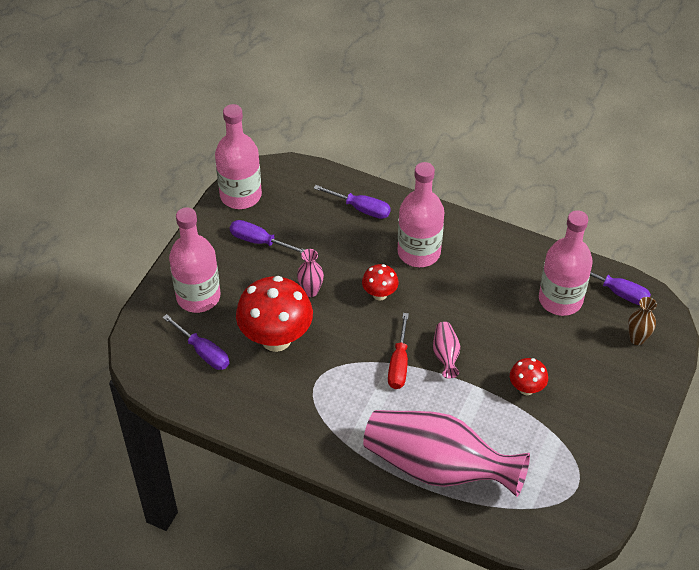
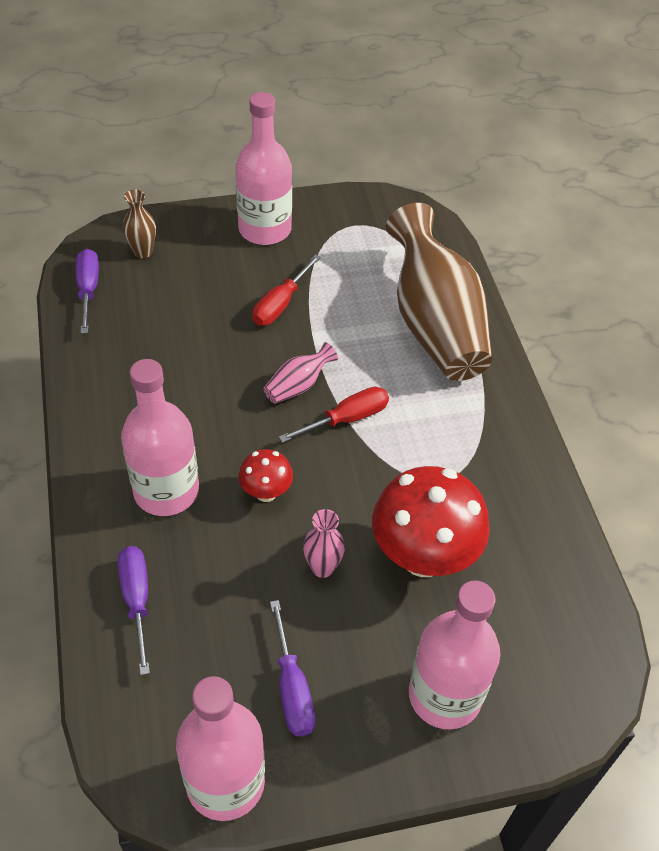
camera: 130 degrees left, 0 degrees up
purple screwdriver [163,314,229,370] -> none
pink vase [363,410,530,497] -> brown vase [386,203,492,381]
red mushroom [510,358,548,395] -> red screwdriver [252,254,321,326]
pink bottle [539,210,593,316] -> pink bottle moved to [235,92,292,245]

